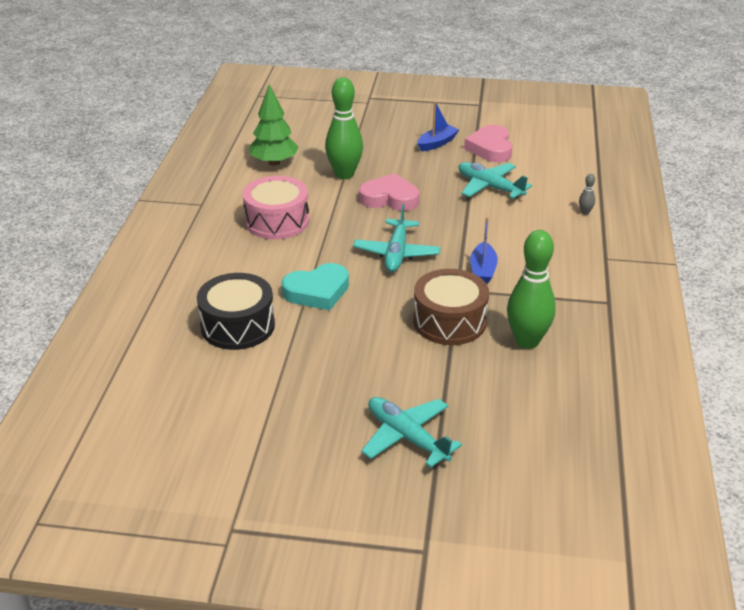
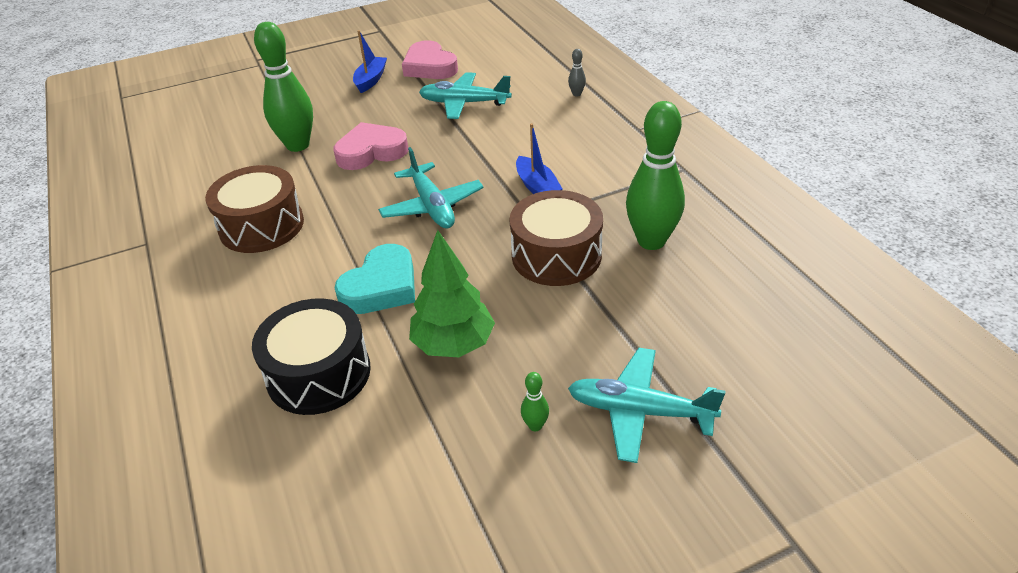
camera: 30 degrees left, 5 degrees up
pink drum [243,176,309,239] -> brown drum [205,165,304,253]
green tree [249,84,298,166] -> green tree moved to [409,230,495,357]
none -> green bowling pin [521,372,549,431]

